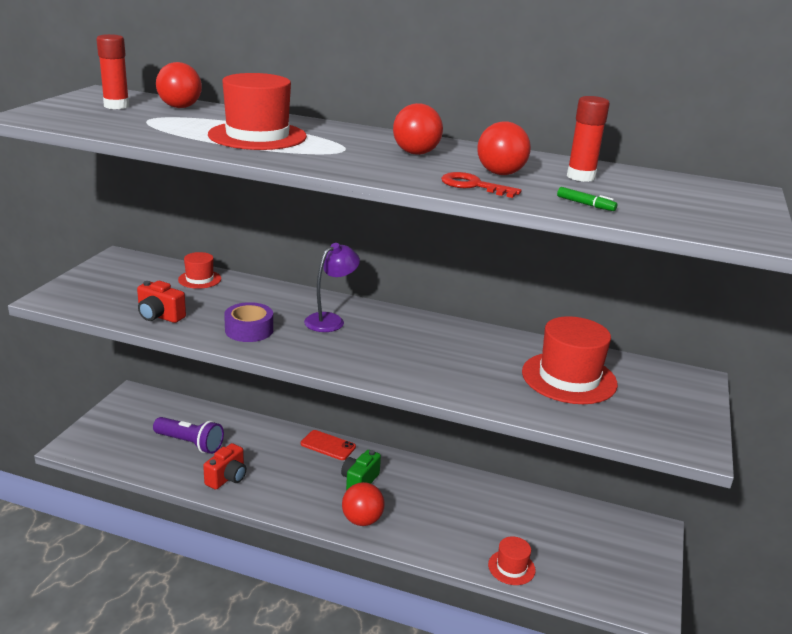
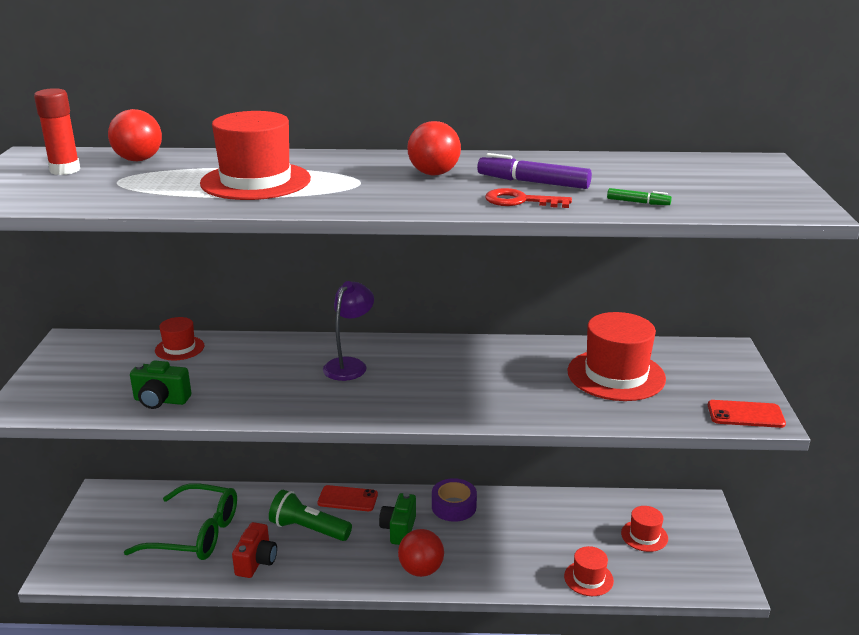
camera: 15 degrees left, 0 degrees up
red camera [137,281,186,323] -> green camera [130,360,191,409]
purple flashlight [153,417,224,454] -> green glasses [124,483,237,560]
purple tape [224,302,273,342] -> purple tape moved to [432,478,477,522]
red ball [477,121,531,175] -> purple marker [477,153,592,189]
red glue stick [567,96,610,182] -> none
none -> green flashlight [269,490,352,541]
none -> red hat [621,506,668,552]
none -> red phone [708,400,786,428]

